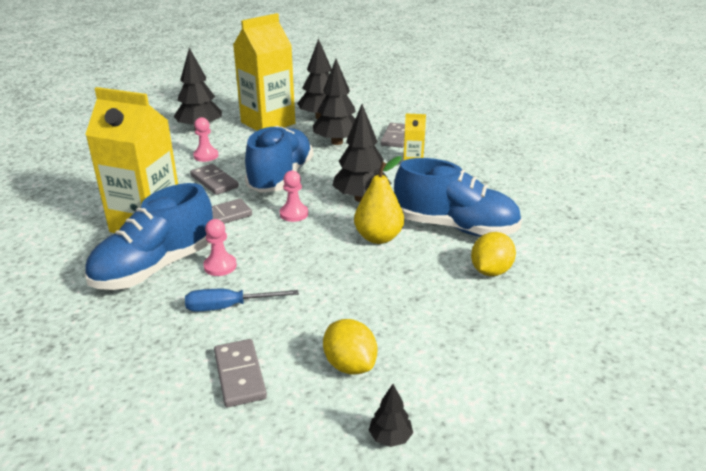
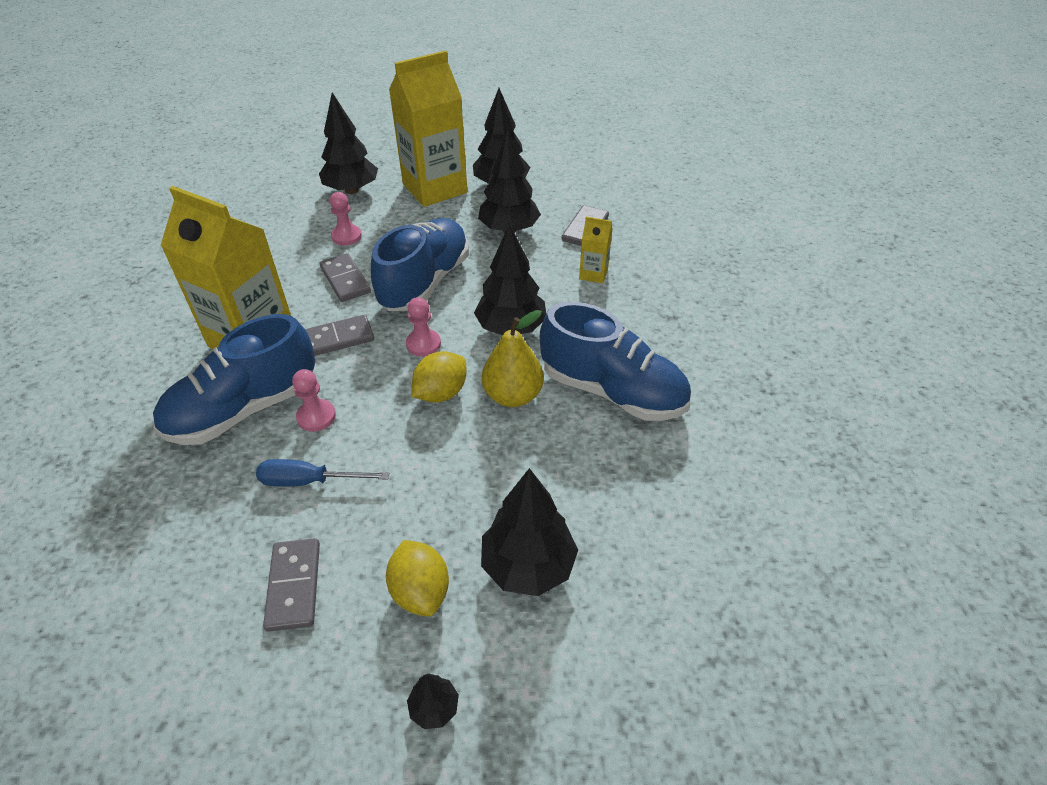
camera: 10 degrees right, 15 degrees up
yellow lemon [471,232,516,276] -> yellow lemon moved to [412,351,467,403]
none -> black tree [481,468,578,596]

